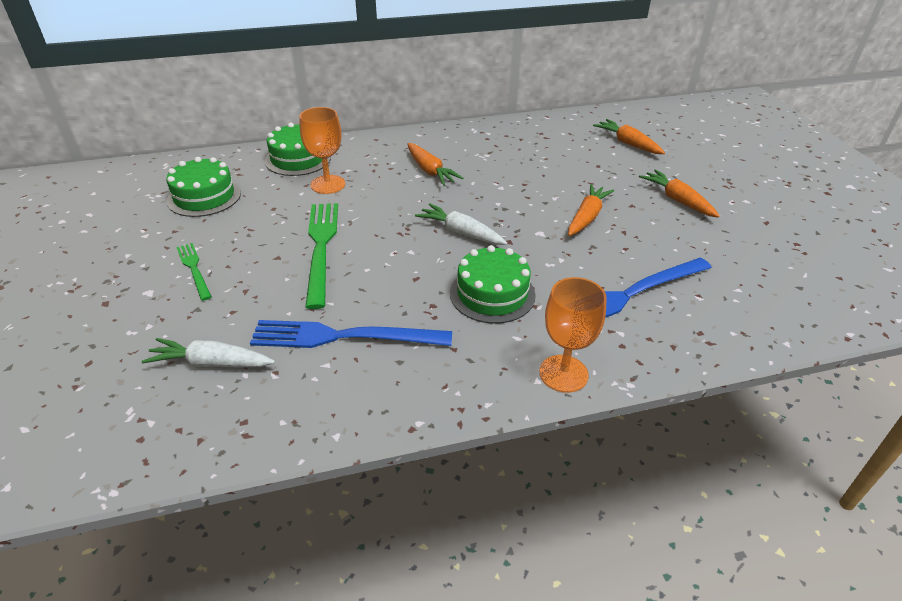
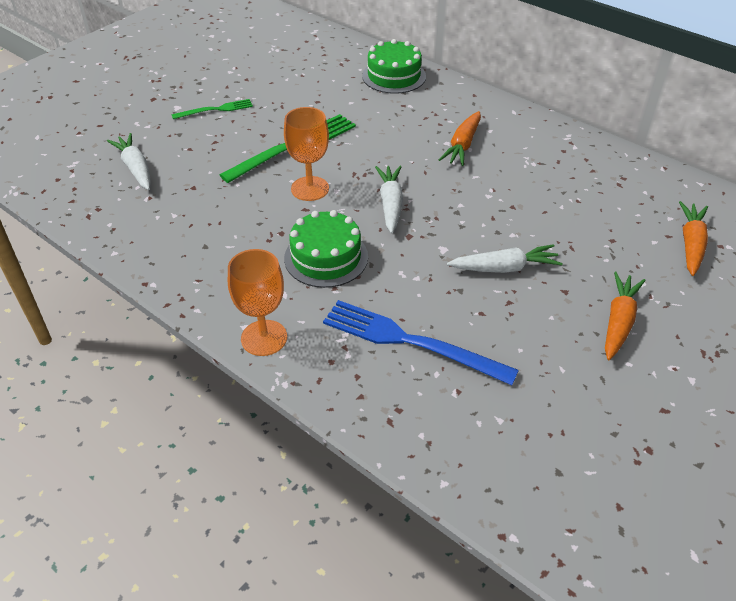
camera: 55 degrees right, 5 degrees up
green cake [166,157,241,217] -> none
green fork [176,243,212,301] -> green fork turned 45 degrees clockwise [171,99,253,119]
blue fork [250,320,452,348] -> none
orange goblet [300,107,345,194] -> orange goblet moved to [284,107,329,201]
orange carrot [568,184,614,236] -> white carrot [447,244,563,273]

